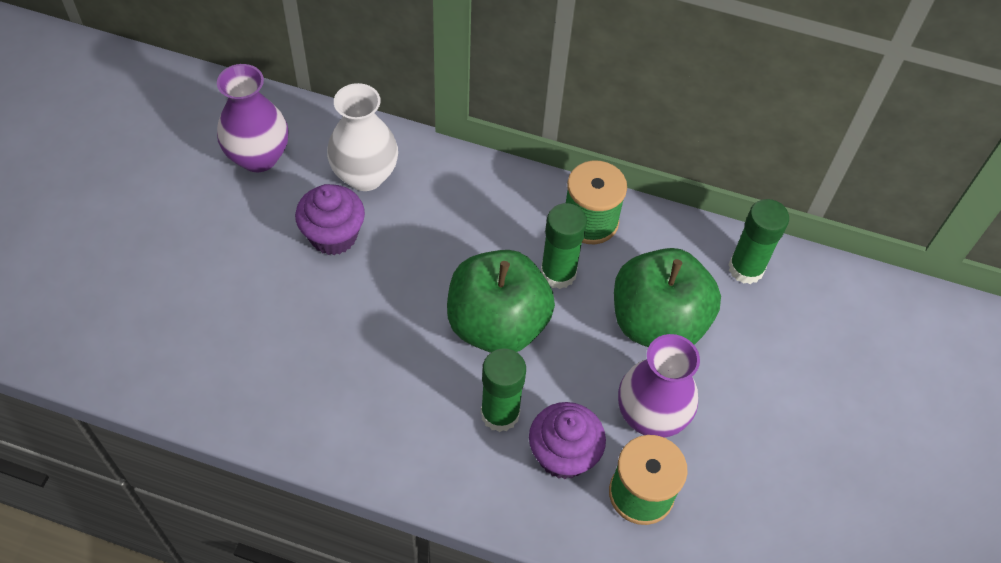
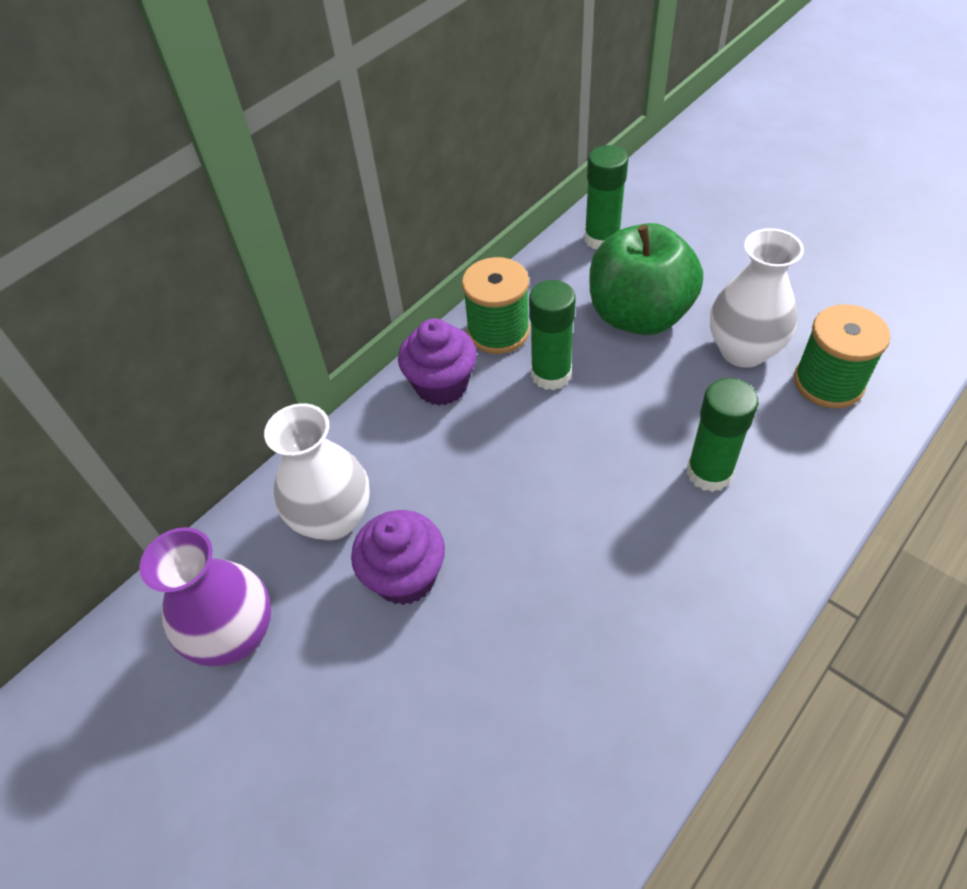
camera: 60 degrees left, 5 degrees down
green apple [447,250,555,353] -> none
purple cupcake [529,402,606,479] -> purple cupcake moved to [398,319,477,406]
purple vase [618,334,700,438] -> white vase [710,228,804,368]

